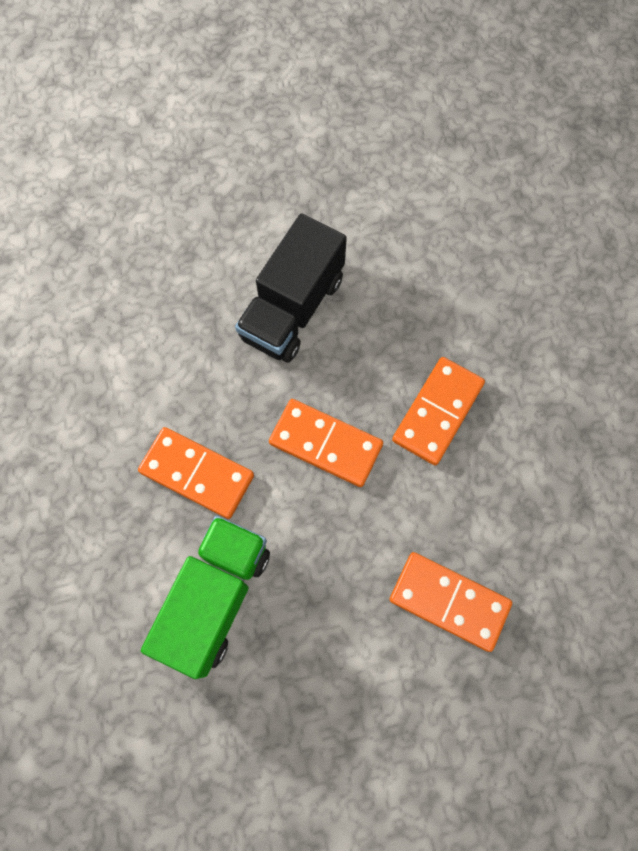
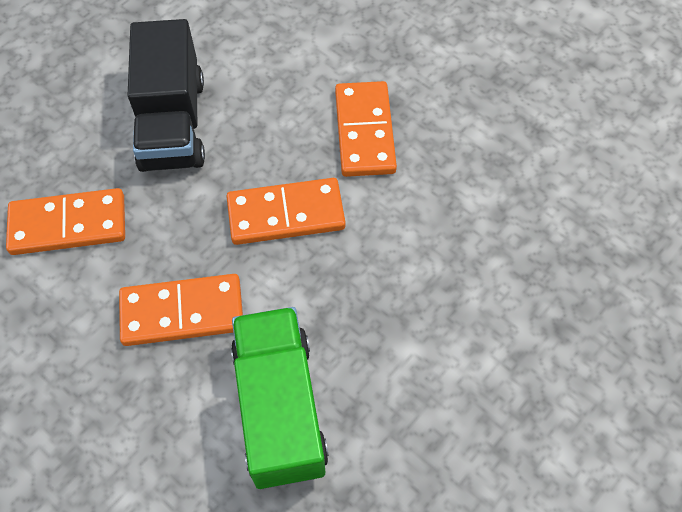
camera: 35 degrees left, 10 degrees down
orange domino [390,552,512,652] -> orange domino moved to [6,188,125,255]

